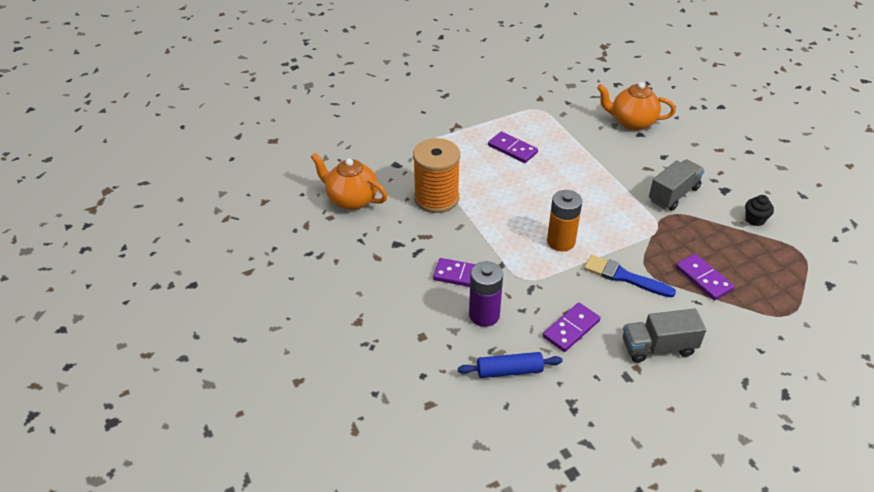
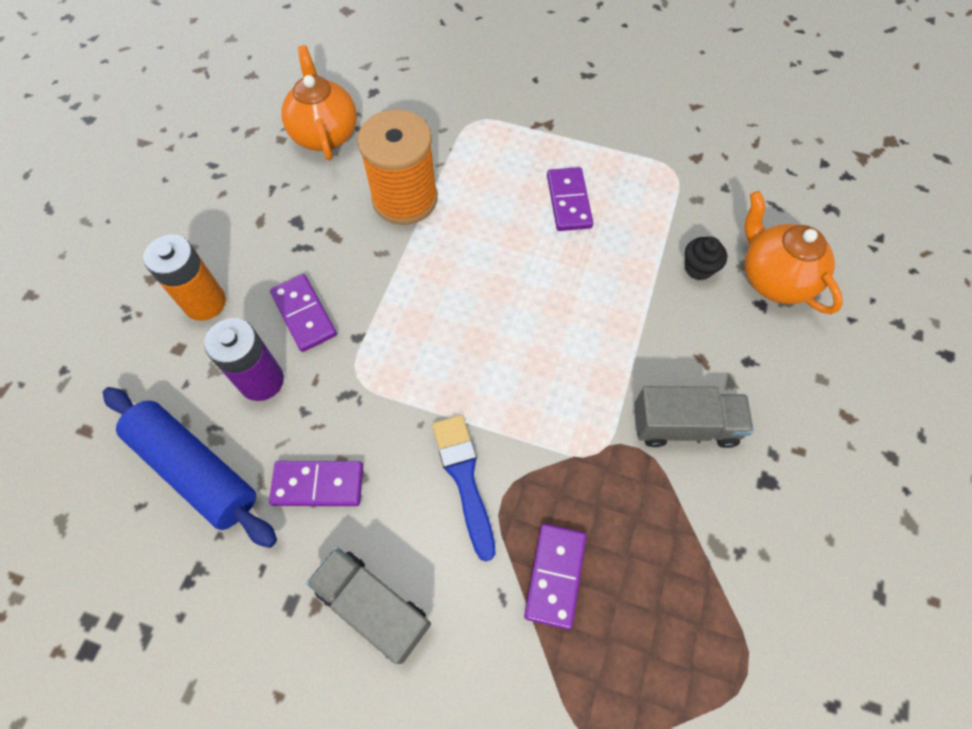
camera: 45 degrees right, 20 degrees up
blue rolling pin [458,352,563,378] -> blue rolling pin [103,387,277,548], size x1.61
orange battery [547,190,582,251] -> orange battery moved to [143,235,226,321]
black cupcake [745,195,774,226] -> black cupcake moved to [685,237,727,280]

